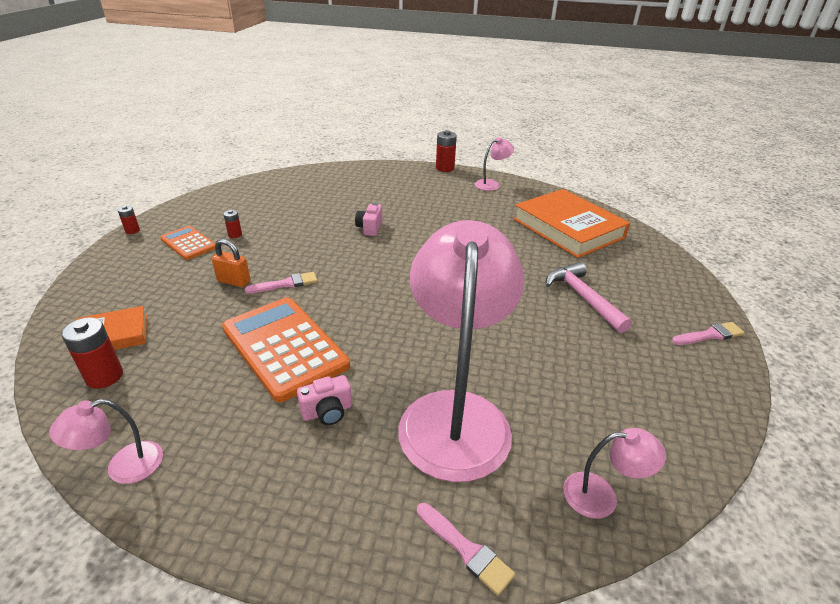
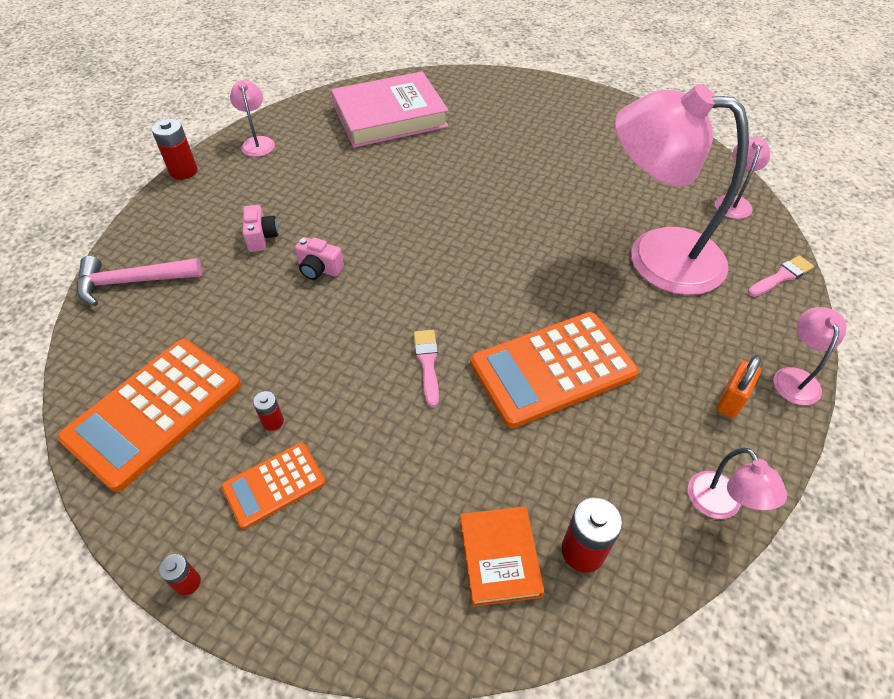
camera: 75 degrees left, 15 degrees up
orange padlock [212,239,250,287] -> orange padlock moved to [716,355,761,418]
pink camera [297,375,352,425] -> pink camera moved to [243,205,278,252]
orange book [513,189,630,258] -> pink book [331,71,449,148]
pink hammer [546,262,632,333] -> pink hammer moved to [77,256,202,306]
pink brush [672,322,745,345] -> none
none -> orange calculator [57,339,241,492]
none -> pink lamp [774,307,846,405]

